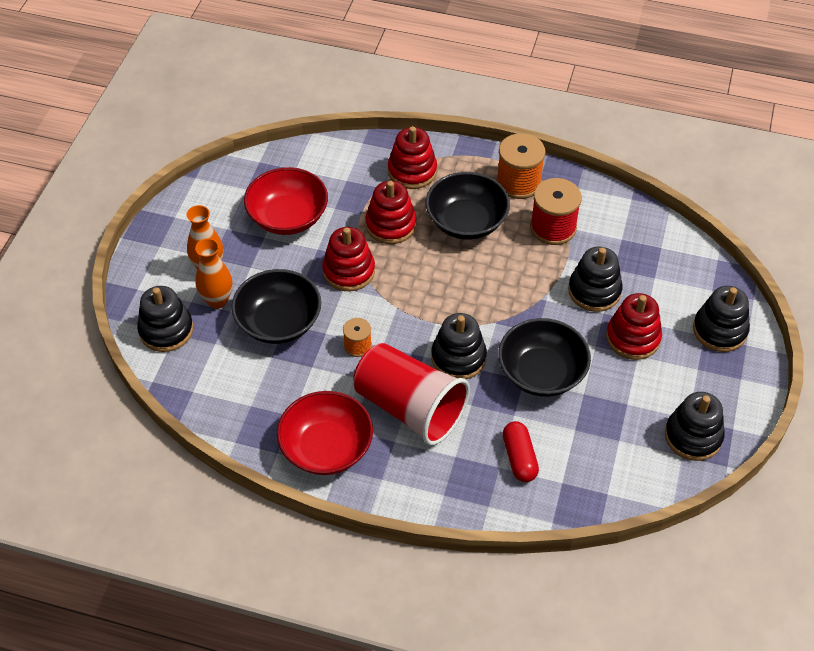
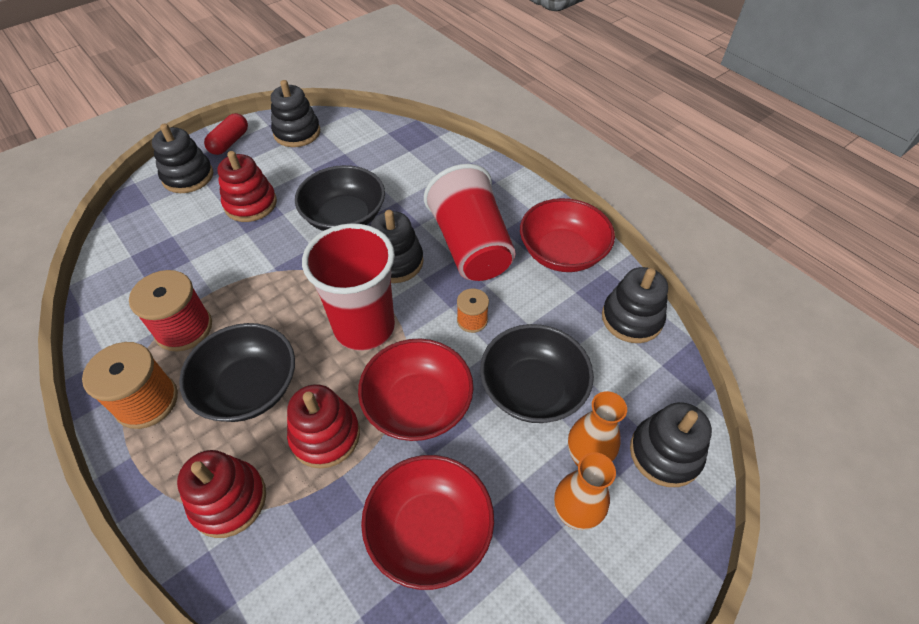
camera: 145 degrees left, 0 degrees up
red stacking toy [322,227,375,291] -> red bowl [358,338,474,441]
red capsule [503,421,539,482] -> red capsule moved to [204,113,248,155]
black stacking toy [568,246,623,312] -> black stacking toy moved to [602,267,668,343]
none -> red cup [302,223,395,351]

